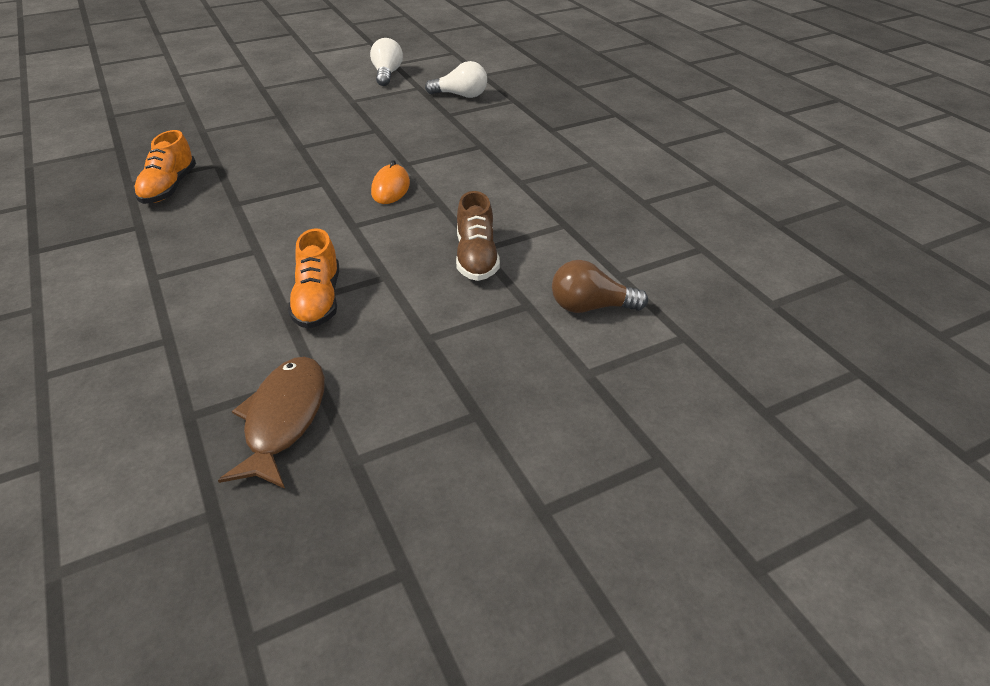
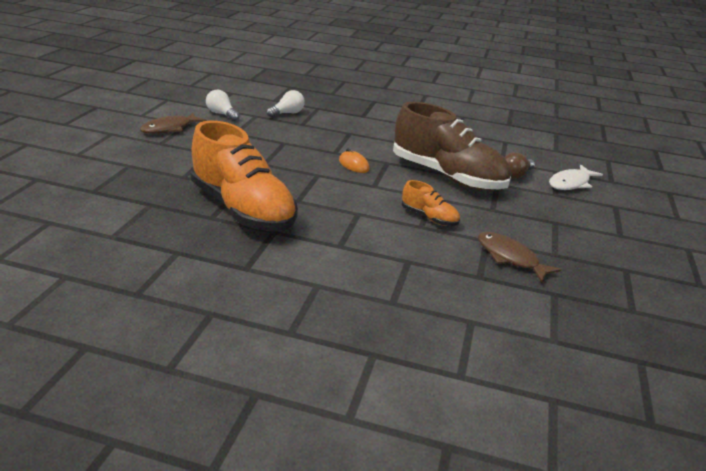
camera: 50 degrees left, 10 degrees down
orange shoe [134,130,196,204] -> orange shoe [190,120,298,231], size x2.24
brown shoe [456,191,500,281] -> brown shoe [393,102,511,190], size x2.24
none -> brown fish [140,113,207,134]
none -> white fish [549,165,603,190]

